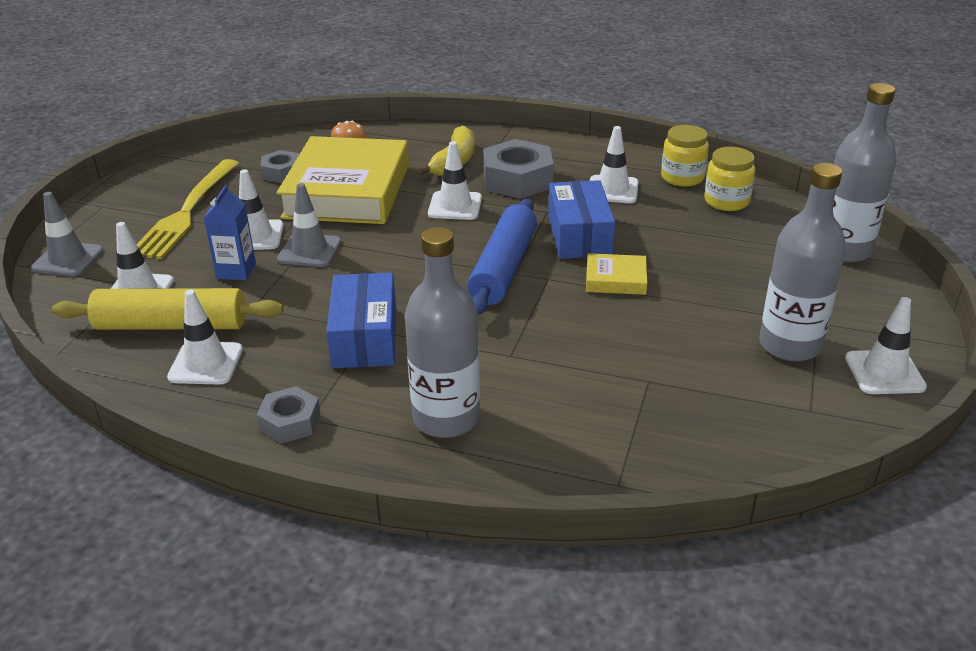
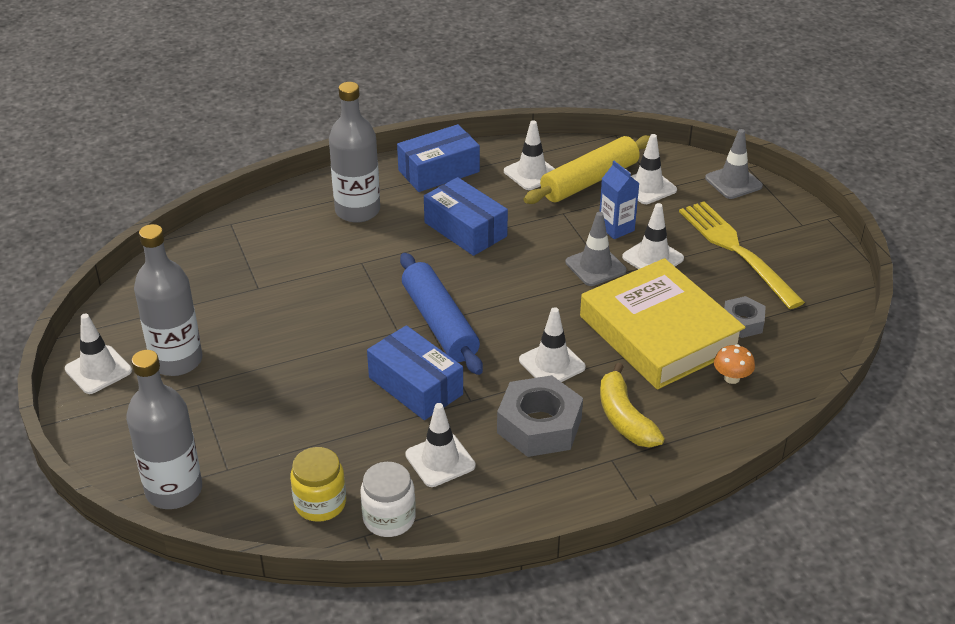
camera: 140 degrees right, 5 degrees up
grey nut [256,386,321,444] -> blue box [397,124,480,192]
yellow book [586,253,647,295] -> none
yellow jar [661,125,709,187] -> white jar [360,462,416,537]

